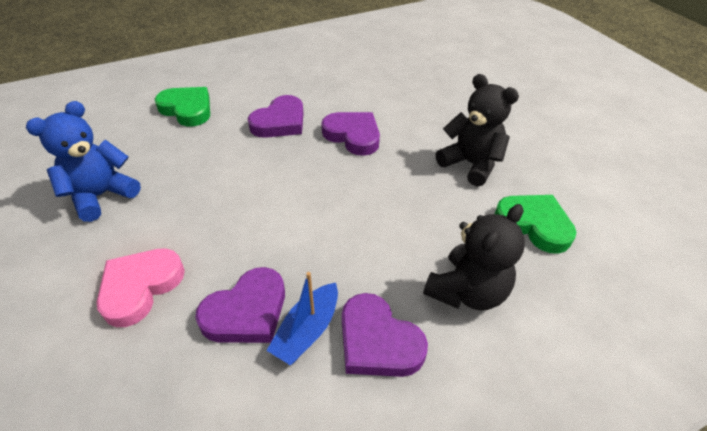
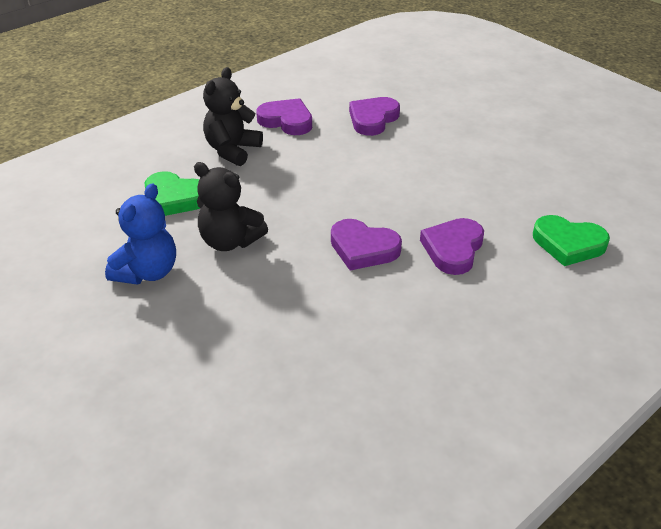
camera: 165 degrees right, 5 degrees down
blue teddy bear [26,101,141,222] -> blue teddy bear moved to [105,183,176,285]
pink heart [96,248,185,327] -> none
blue boat [266,272,338,366] -> none

